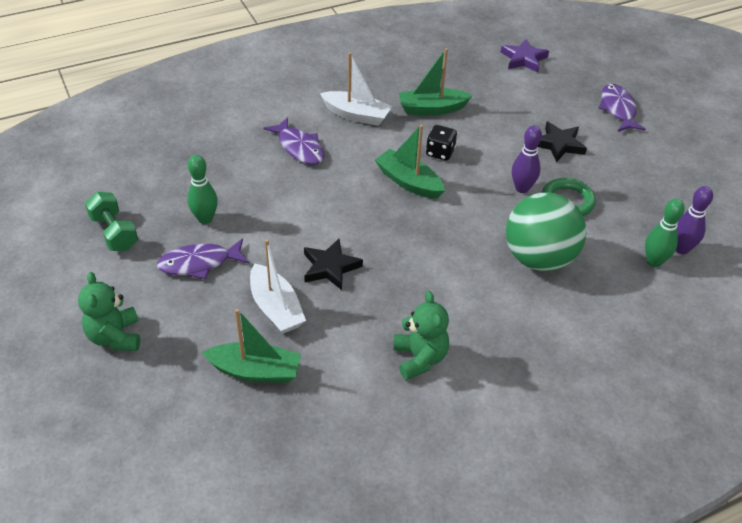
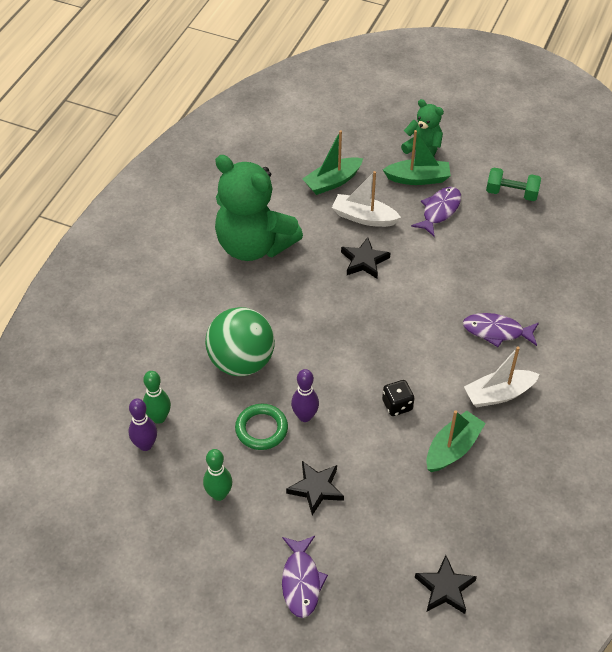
camera: 140 degrees right, 5 degrees up
green bowling pin [187,155,218,224] -> green bowling pin moved to [203,449,232,501]
green boat [375,125,445,199] -> green boat moved to [383,130,451,185]
green teddy bear [393,291,449,380] -> green teddy bear [215,155,303,261], size x1.99
purple star [501,39,549,73] -> black star [415,555,477,614]
purple fish [598,84,646,132] -> purple fish turned 45 degrees clockwise [282,536,328,618]

